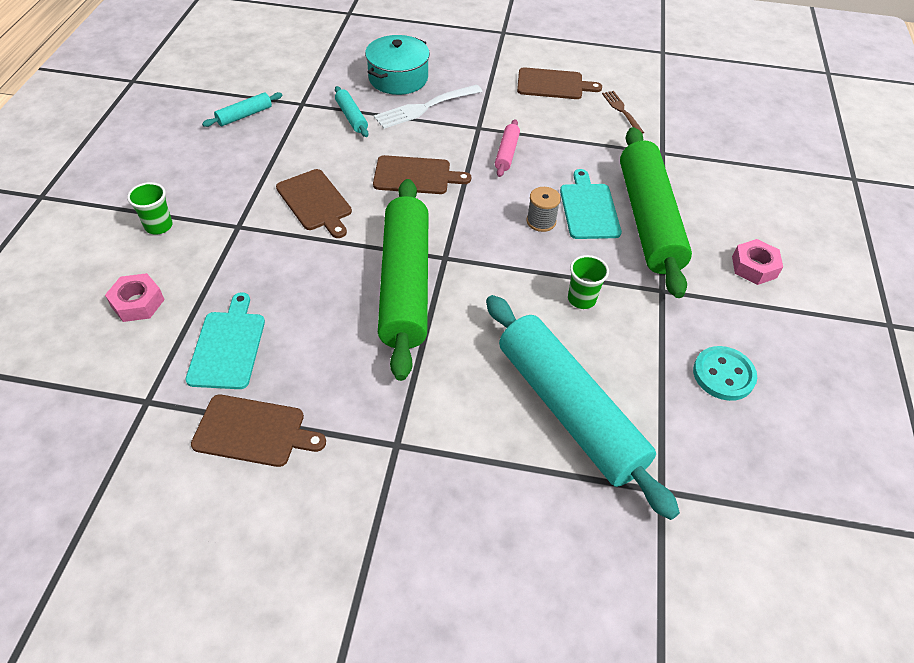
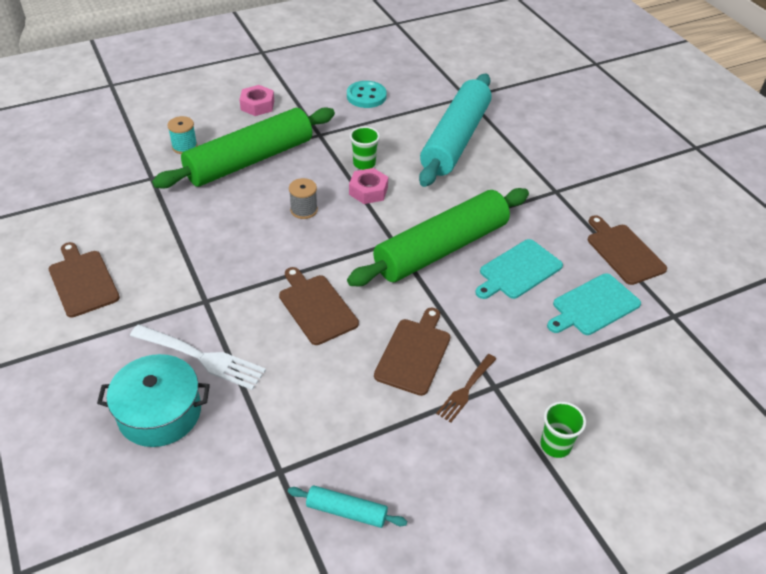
camera: 125 degrees left, 5 degrees down
pink nut [105,273,165,322] -> pink nut moved to [349,168,388,204]
turquoise rolling pin [335,86,369,137] -> none
pink rolling pin [495,119,520,177] -> none
turquoise cutting board [560,169,622,239] -> turquoise cutting board moved to [475,239,563,299]
brown fork [602,91,644,134] -> brown fork moved to [436,354,496,423]
none -> turquoise spool [167,116,198,154]

